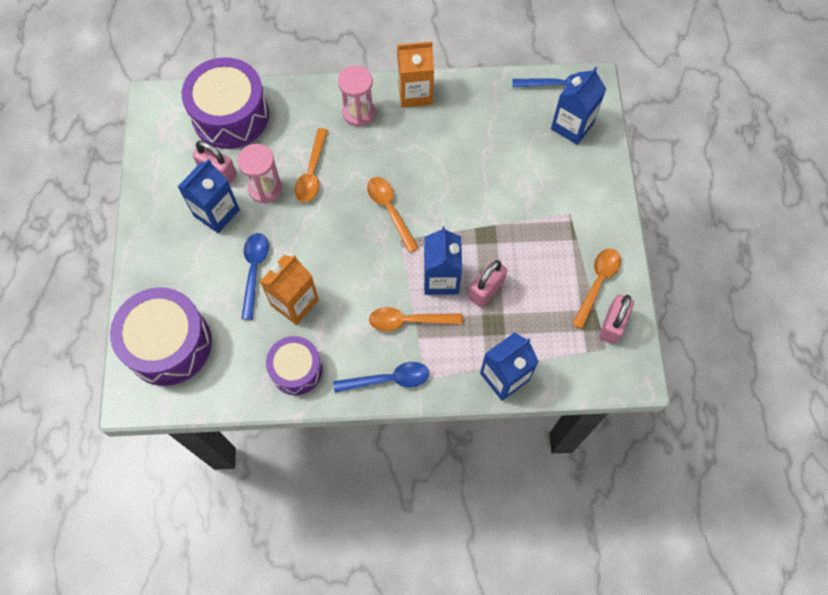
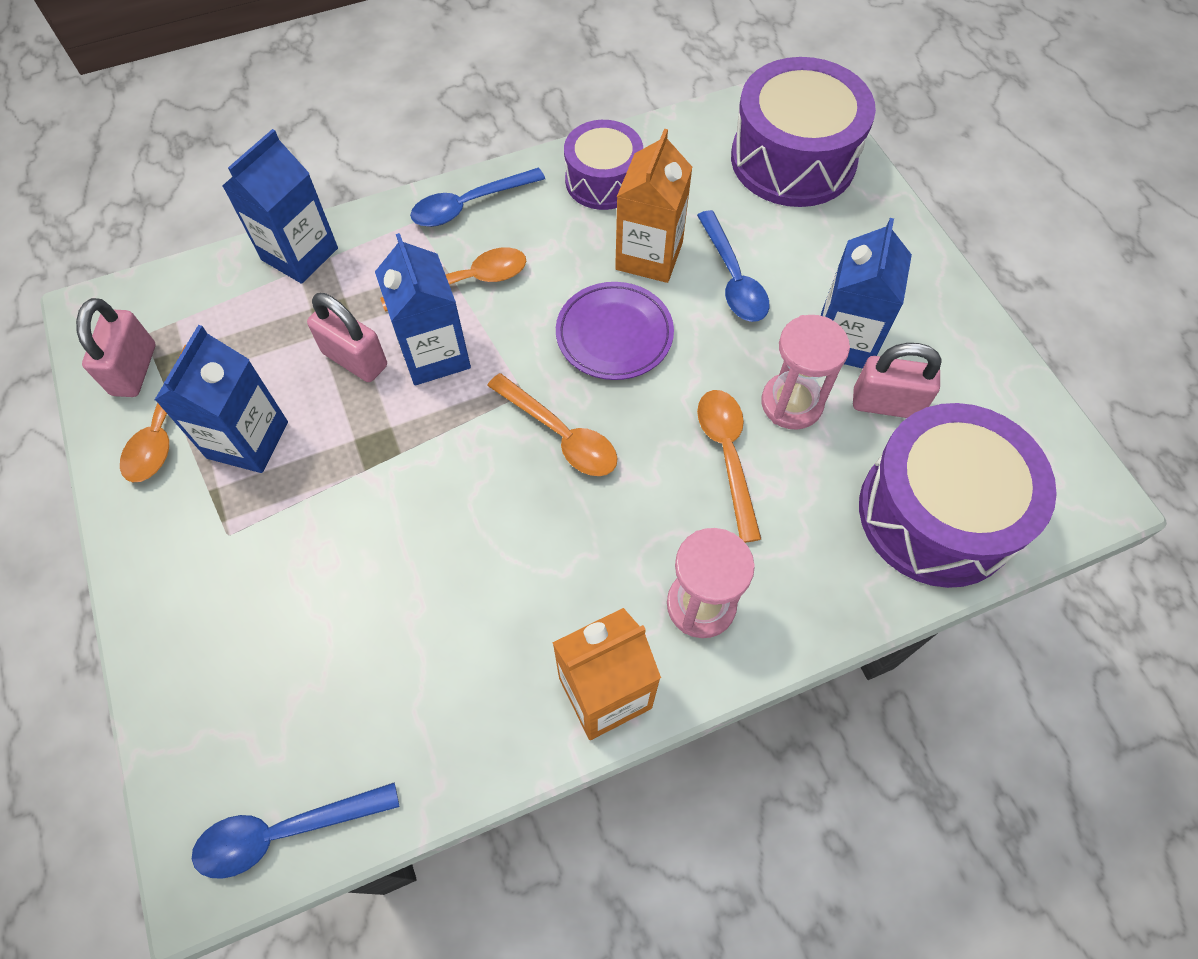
camera: 160 degrees right, 5 degrees down
pink padlock [469,260,507,308] -> pink padlock turned 75 degrees counterclockwise [307,293,387,382]
blue carton [551,67,606,145] -> blue carton moved to [155,325,288,473]
none -> purple plate [556,282,674,380]

